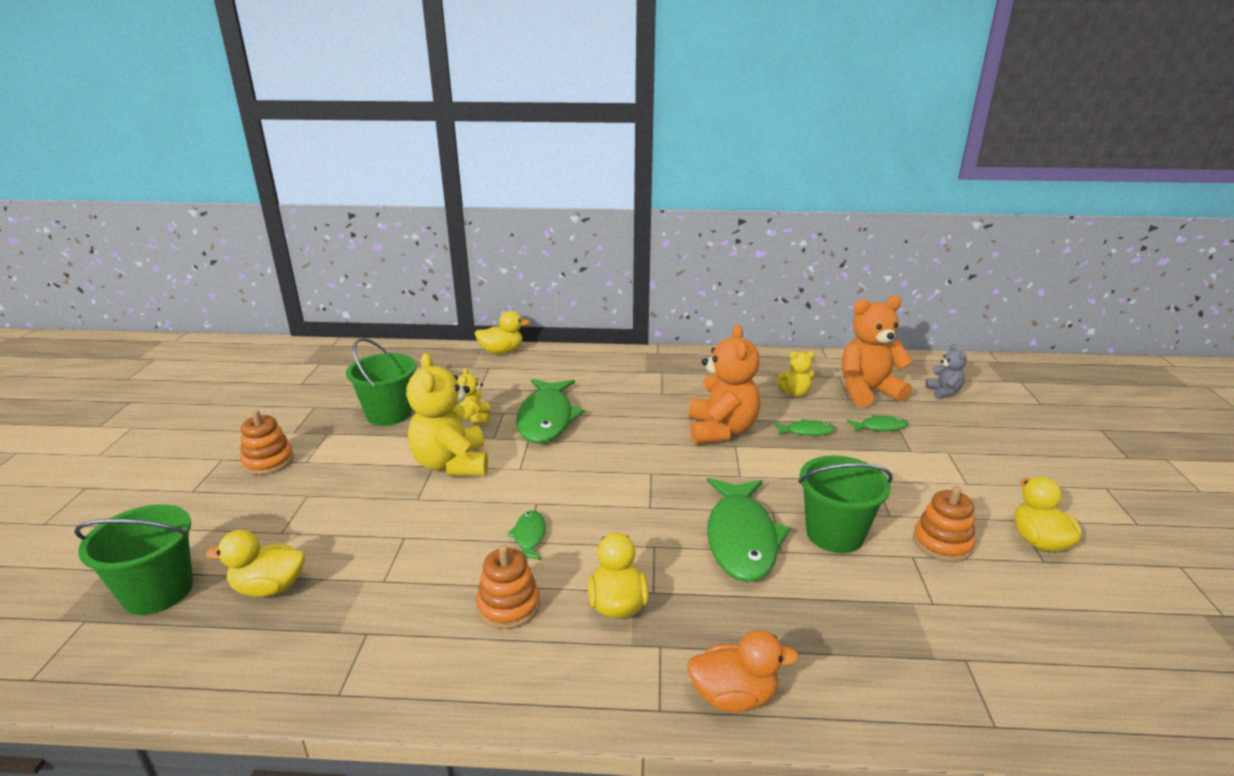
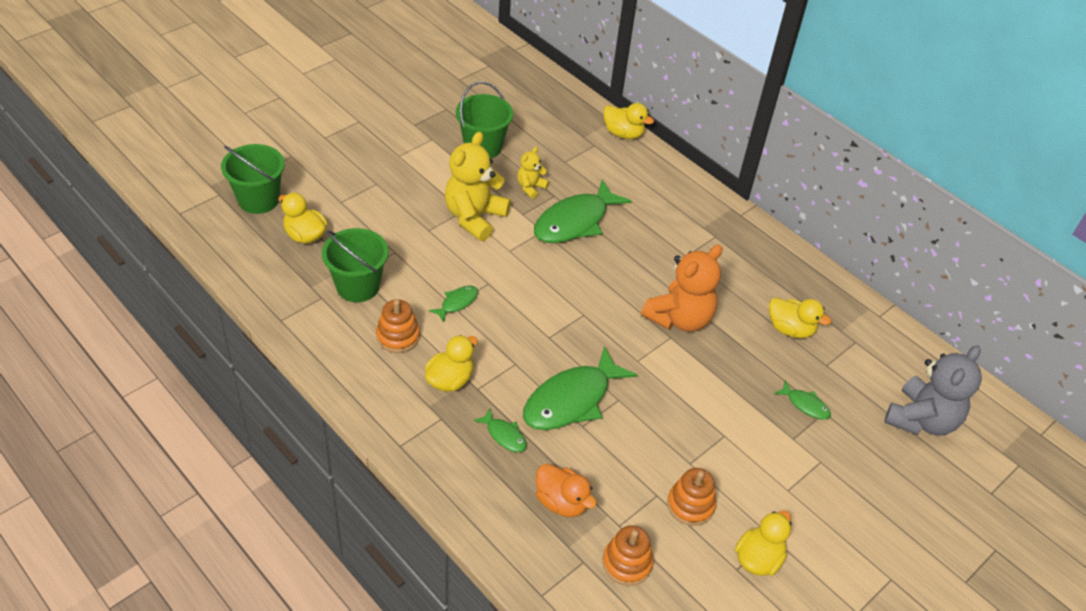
camera: 40 degrees right, 20 degrees up
orange stacking toy [240,410,294,475] -> orange stacking toy moved to [602,525,653,586]
orange duck [687,630,799,712] -> orange duck moved to [536,464,597,517]
green fish [774,419,835,436] -> green fish moved to [474,409,527,452]
yellow teddy bear [777,351,815,397] -> yellow duck [769,297,831,338]
green bucket [798,456,893,553] -> green bucket moved to [322,228,388,302]
orange teddy bear [842,296,913,407] -> none
grey teddy bear [926,344,967,399] -> grey teddy bear [884,345,982,436], size x2.00

